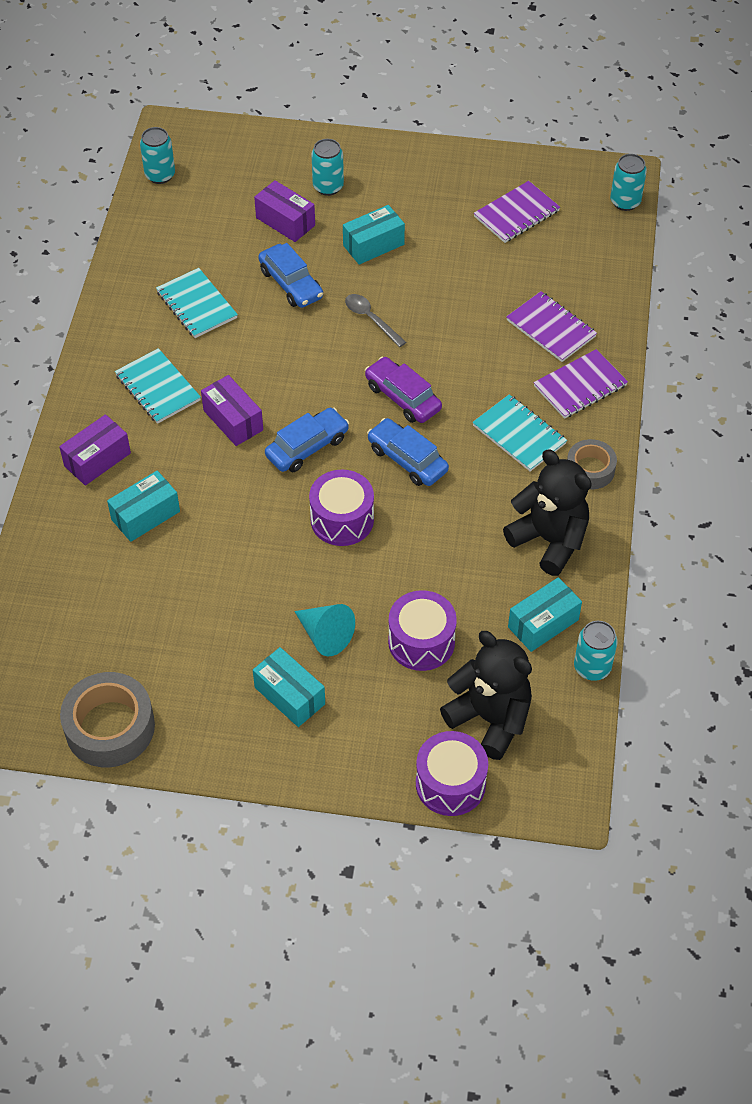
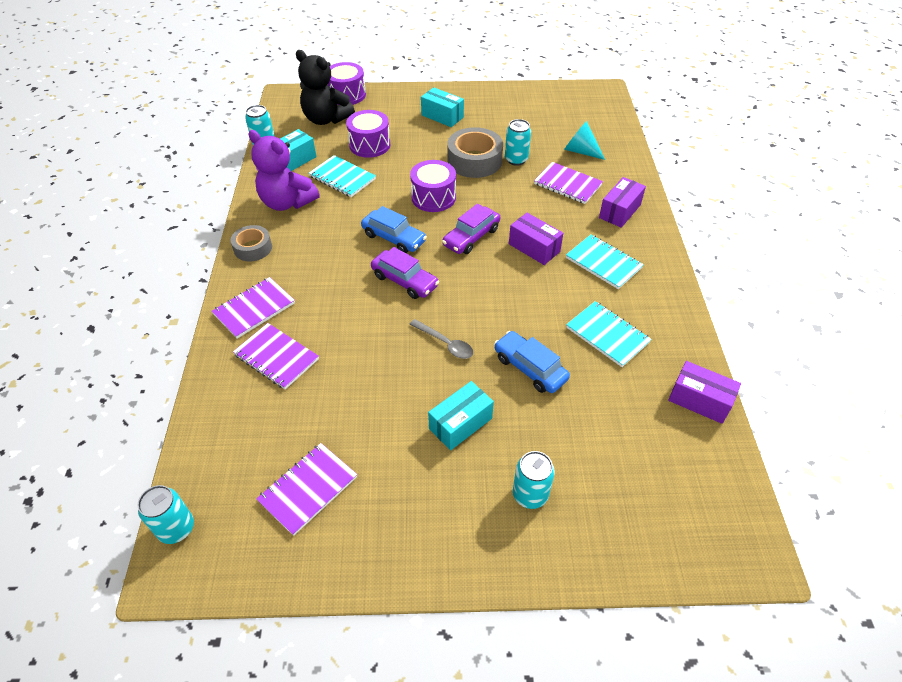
camera: 170 degrees right, 5 degrees down
grey tape [60,672,155,767] -> grey tape moved to [447,127,503,178]
turquoise box [107,471,180,542] -> purple notebook [534,162,603,204]
turquoise can [140,127,175,184] -> turquoise can moved to [505,119,531,166]
purple box [254,180,315,242] -> purple box moved to [668,361,741,424]
blue car [265,408,349,472] -> purple car [442,204,500,254]
turquoise cone [294,604,355,656] -> turquoise cone moved to [564,121,605,160]
turquoise notebook [472,394,567,472] -> turquoise notebook moved to [309,155,376,197]
black teddy bear [503,450,592,576] -> purple teddy bear [248,130,320,211]

